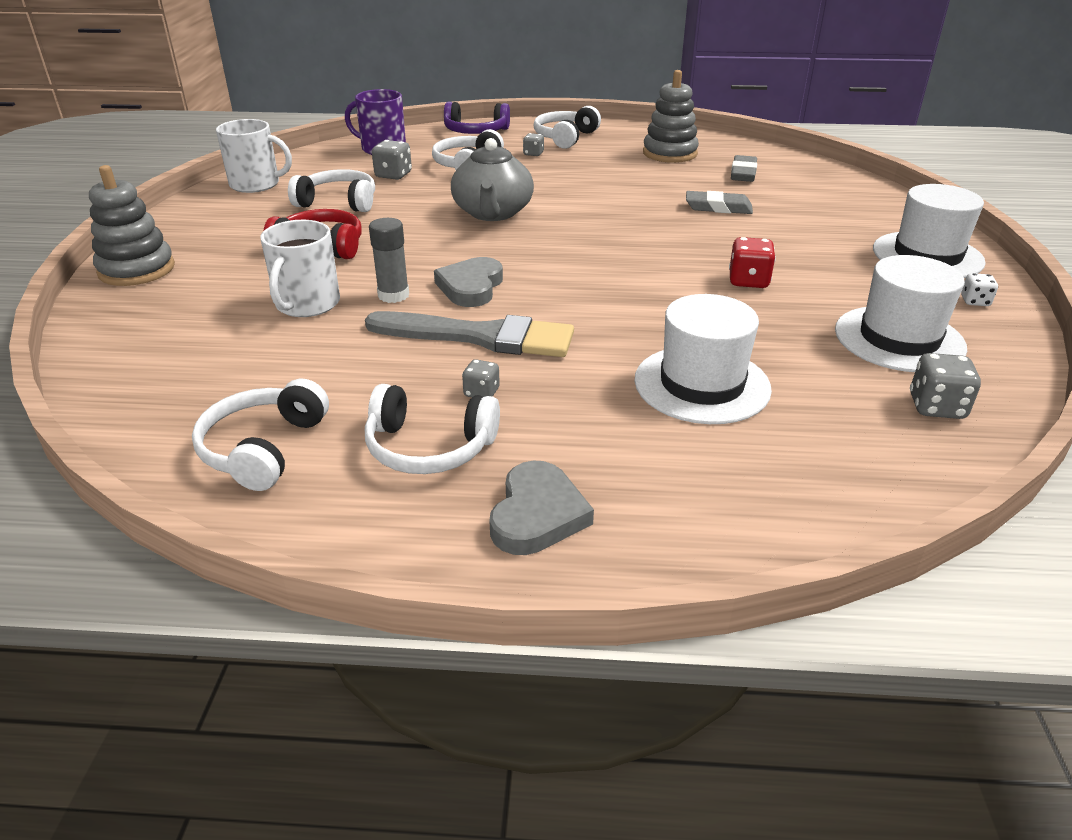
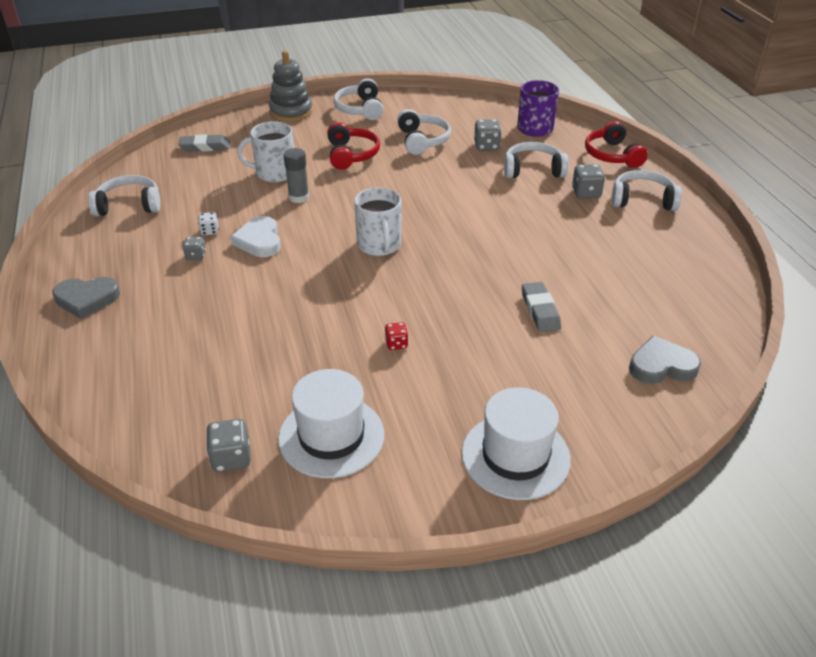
camera: 70 degrees right, 5 degrees up
white mug [216,119,292,193] -> white mug moved to [354,187,401,256]
grey brush [365,311,574,357] -> white heart [230,216,281,257]
white headphones [365,384,500,474] -> white headphones moved to [333,78,384,120]
grey heart [434,257,503,307] -> grey heart moved to [629,335,701,384]
purple headphones [444,102,510,134] -> red headphones [585,121,648,168]
grey teapot [451,138,534,221] -> none
grey dice [523,133,544,156] -> grey dice [572,164,605,198], size x1.60
white hat [634,294,772,424] -> none
grey stacking toy [643,70,699,163] -> none
red dice [729,237,776,288] -> red dice [385,322,408,350], size x0.62
grey eraser [731,155,757,182] -> grey eraser moved to [178,134,230,152]
white dice [961,273,998,306] -> white dice moved to [198,212,219,235]

